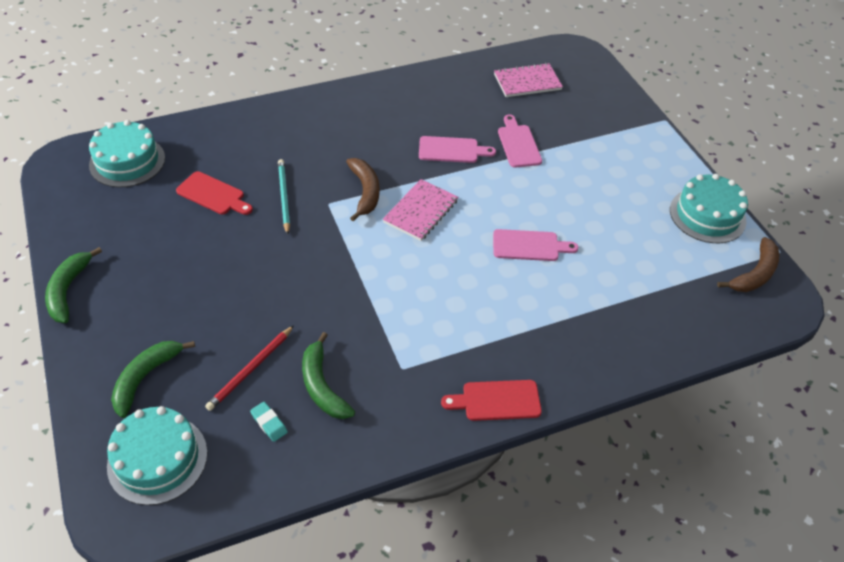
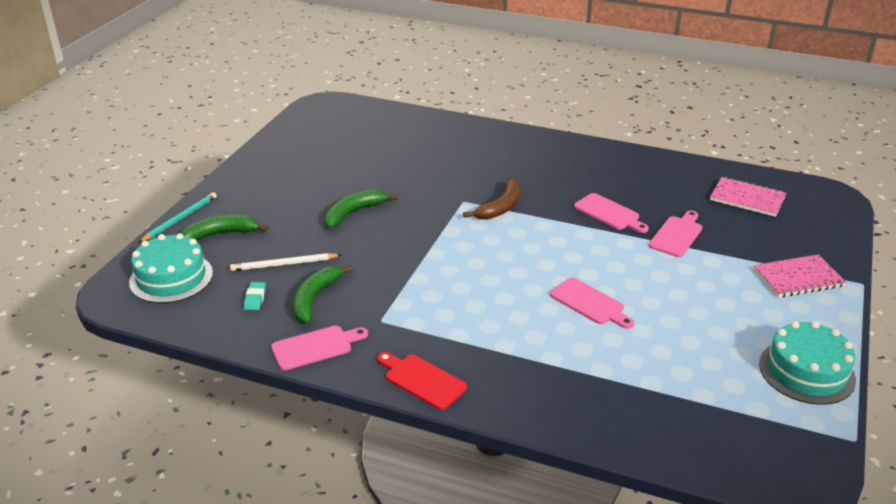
camera: 45 degrees right, 15 degrees down
green banana [45,247,102,323] -> green banana moved to [325,189,397,228]
turquoise cake [89,120,165,187] -> none
red cutting board [176,171,253,215] -> none
red pencil [205,325,294,411] -> white pencil [230,253,341,271]
turquoise pencil [278,159,290,235] -> turquoise pencil moved to [138,192,217,243]
pink notebook [383,179,458,241] -> pink notebook moved to [754,254,846,297]
brown banana [717,237,779,292] -> none
none -> pink cutting board [271,325,368,370]

